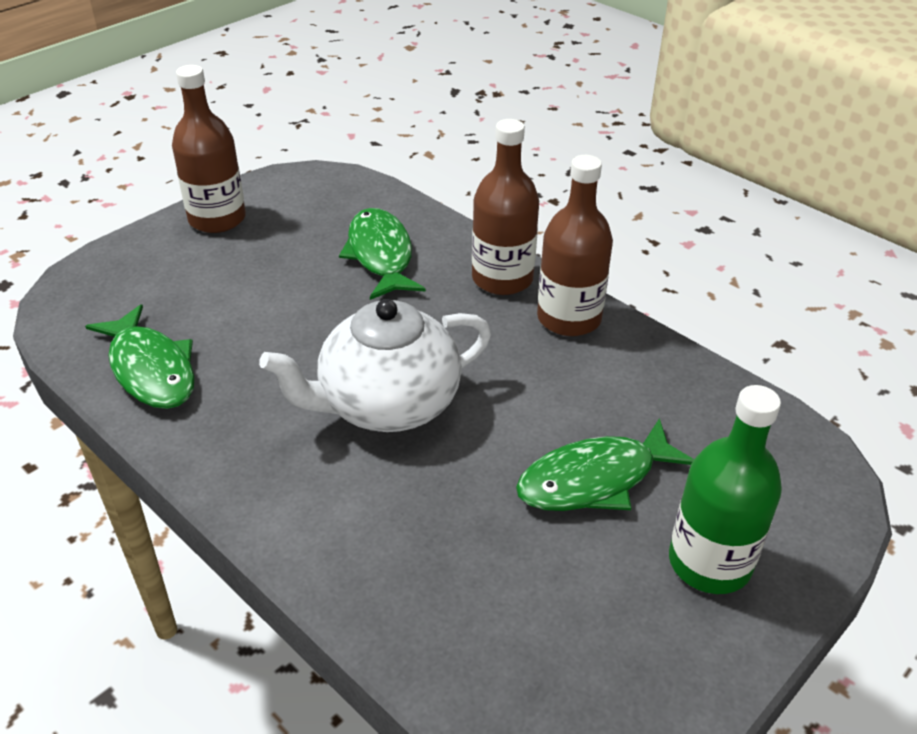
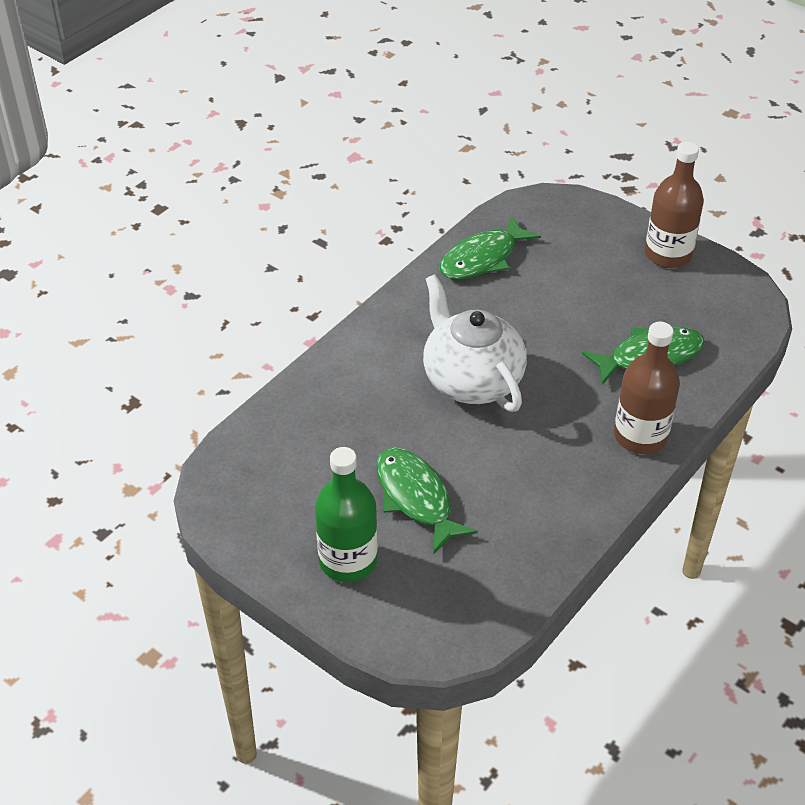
camera: 85 degrees right, 5 degrees up
brown bottle [537,155,613,336] -> none

